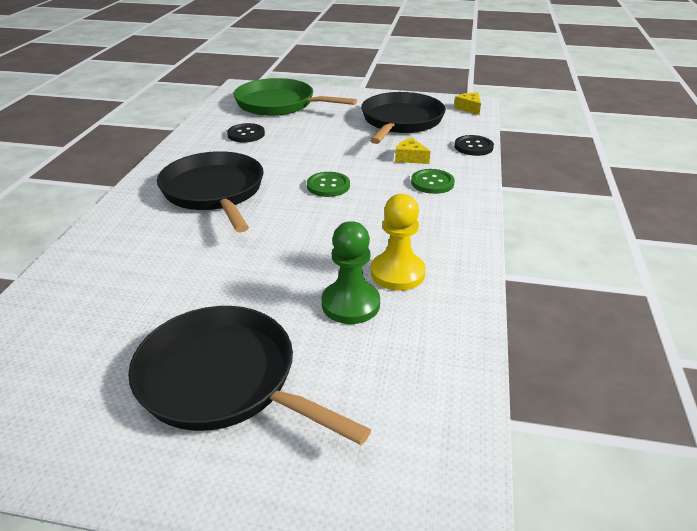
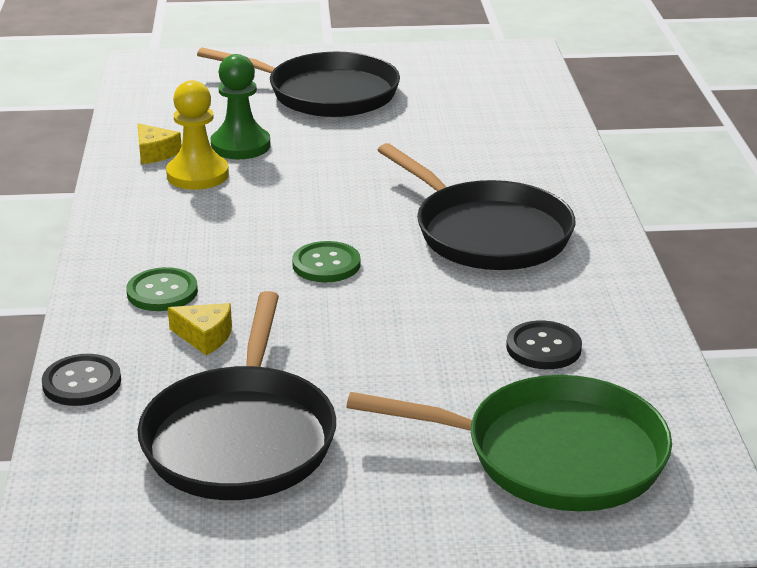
camera: 165 degrees right, 5 degrees down
yellow cheese [454,93,481,115] -> yellow cheese moved to [138,123,182,164]

